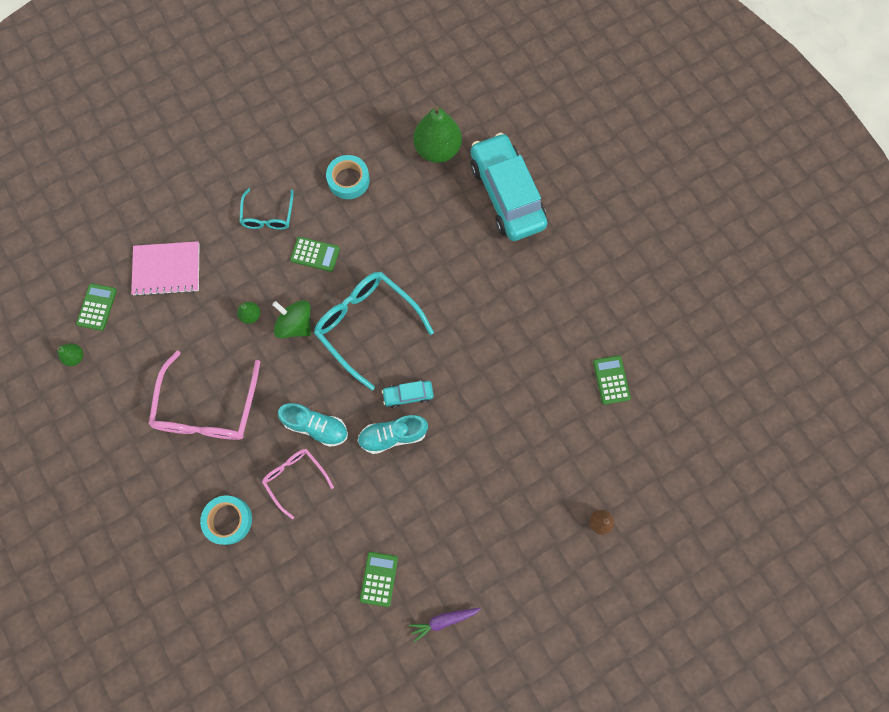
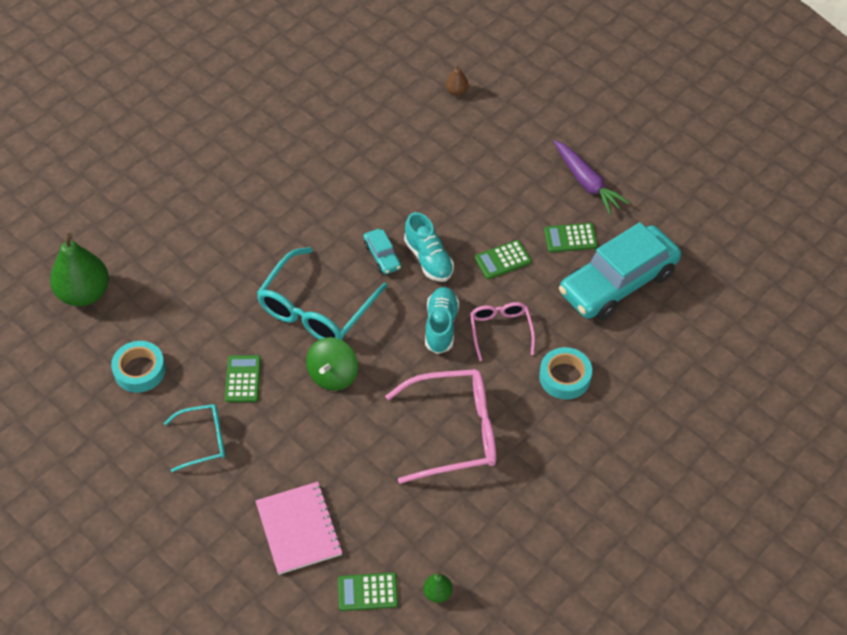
camera: 105 degrees left, 20 degrees down
green pear [237,301,260,324] -> none
pink glasses [262,449,334,519] -> pink glasses turned 135 degrees clockwise [470,302,535,361]
purple carrot [409,608,481,642] -> purple carrot [553,140,630,214], size x1.53
turquoise car [471,133,547,241] -> turquoise car moved to [559,222,681,320]
green calculator [593,356,631,405] -> green calculator moved to [475,240,531,279]

